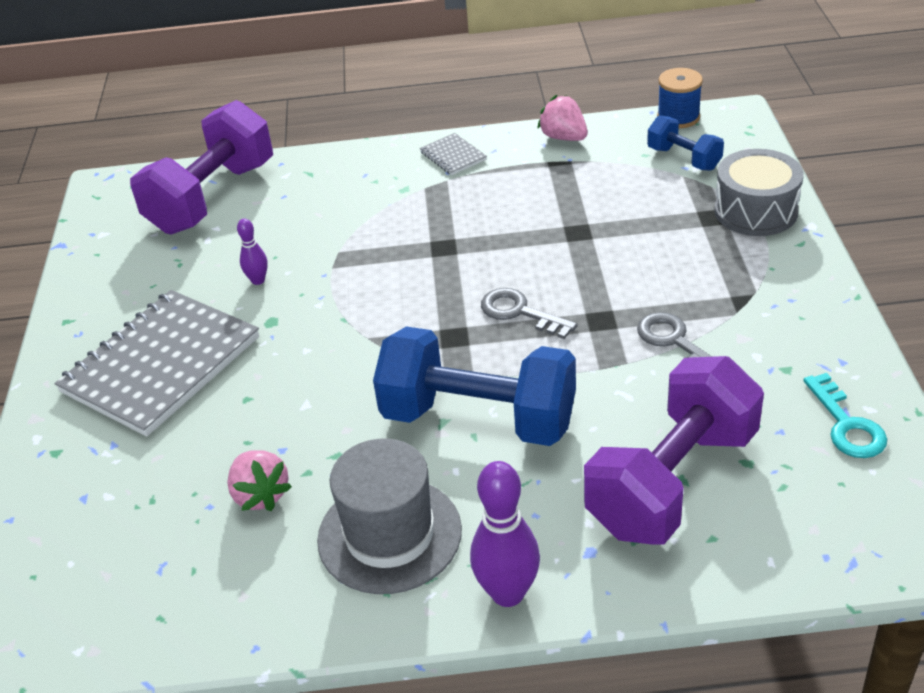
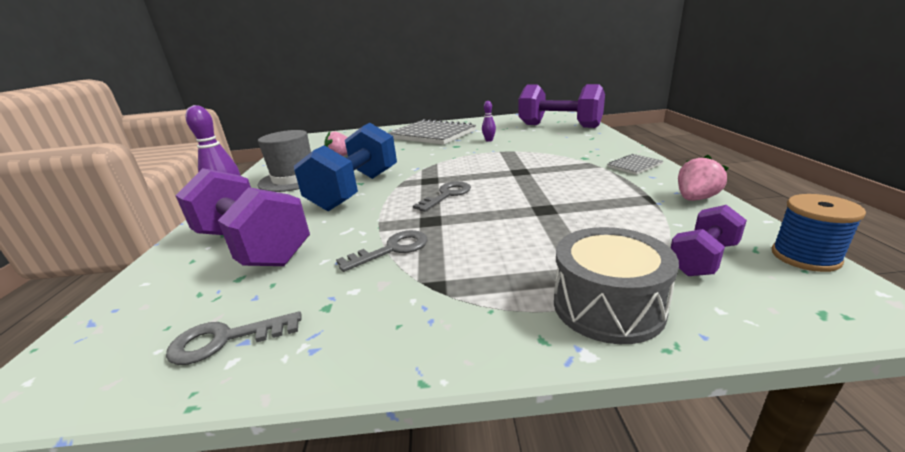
camera: 90 degrees right, 15 degrees down
blue dumbbell [647,115,724,171] -> purple dumbbell [671,205,747,276]
turquoise key [803,373,887,458] -> grey key [166,311,302,365]

